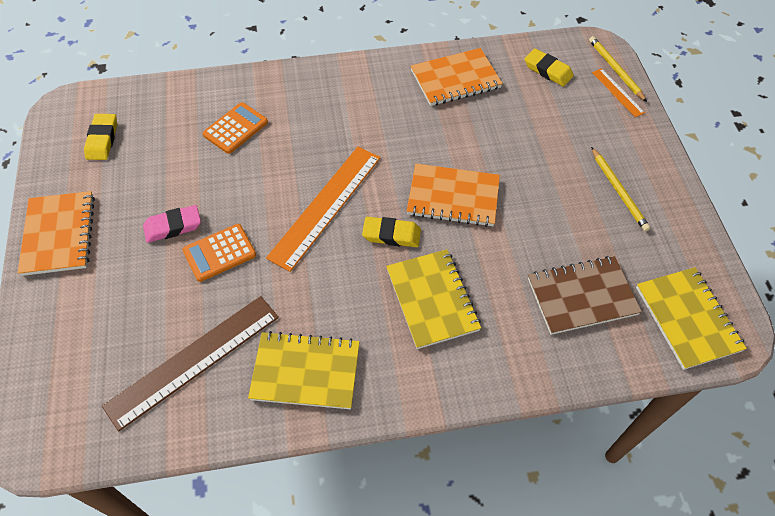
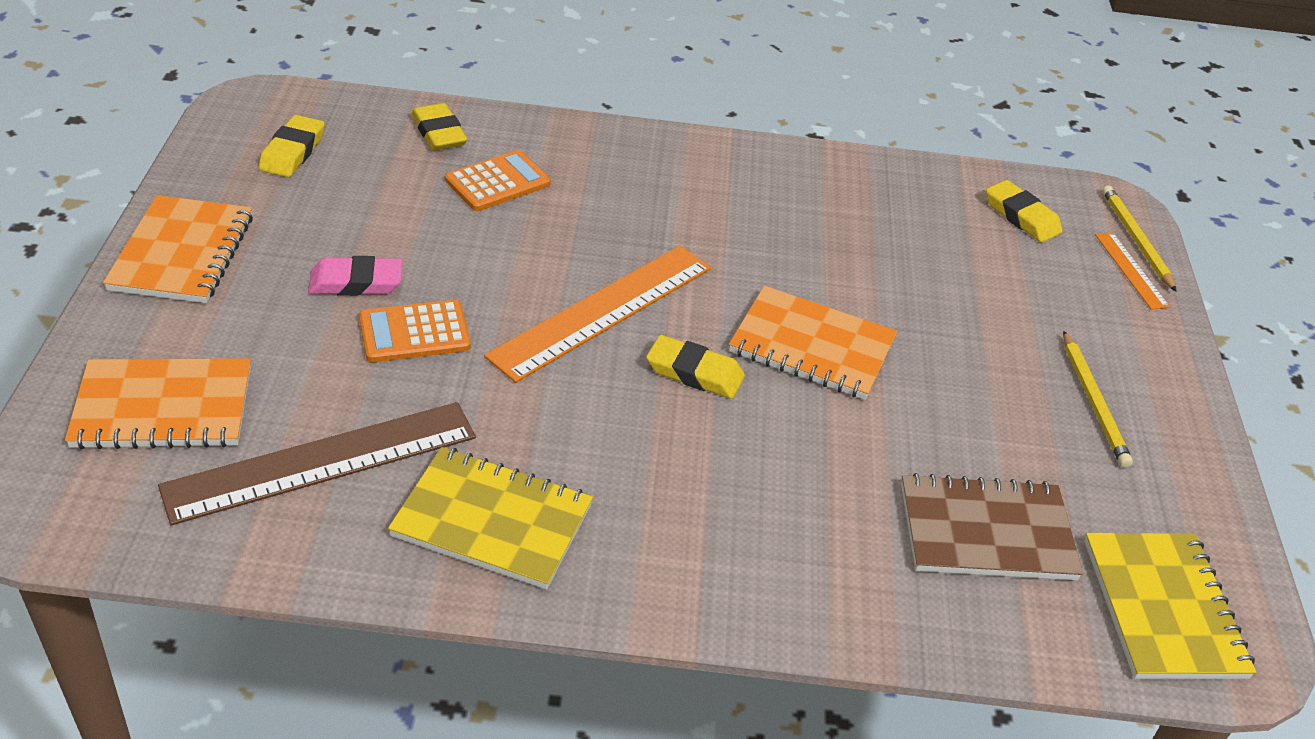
camera: 10 degrees right, 15 degrees down
yellow notebook [386,249,481,349] -> none
orange notebook [411,48,503,106] -> orange notebook moved to [65,358,251,450]
none -> yellow eraser [412,103,467,150]

